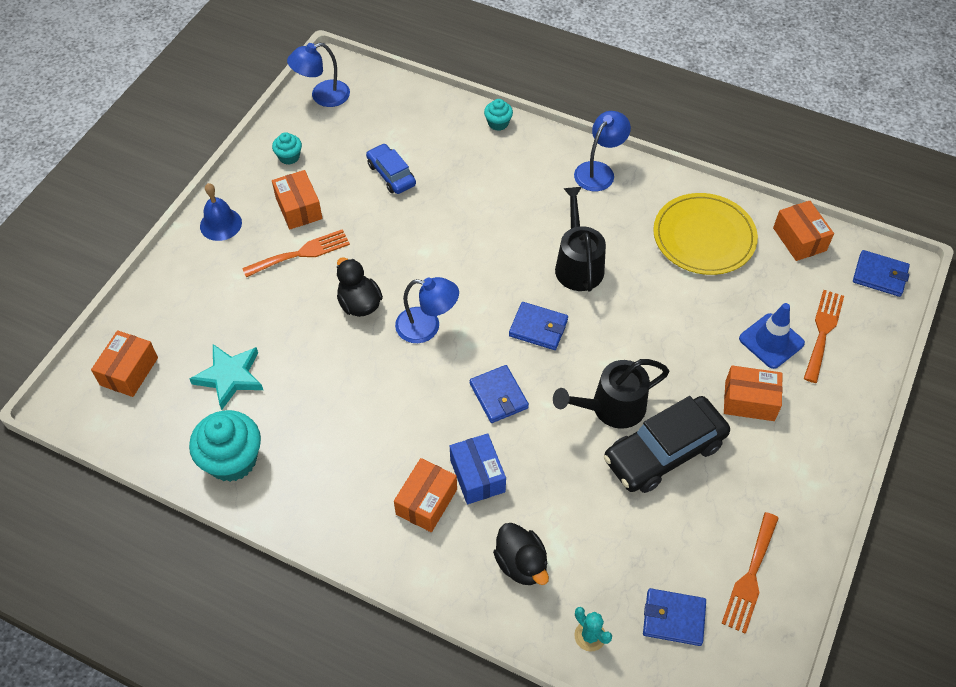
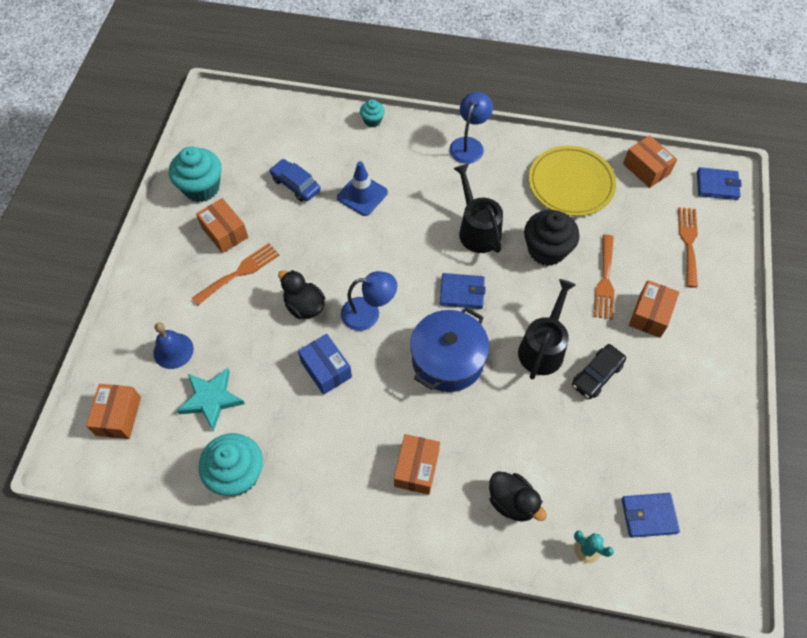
camera: 15 degrees left, 5 degrees up
blue bell [200,183,242,241] -> blue bell moved to [153,322,194,369]
turquoise cupcake [272,132,302,165] -> turquoise cupcake [169,146,222,202], size x1.97
blue lamp [287,43,350,107] -> none
blue box [450,433,506,504] -> blue box moved to [298,334,352,395]
blue wallet [470,365,529,423] -> blue pot [410,307,489,392]
black watering can [553,359,669,429] -> black watering can turned 150 degrees clockwise [518,279,576,379]
black car [604,396,730,493] -> black car [572,344,626,399], size x0.58
orange fork [721,512,779,634] -> orange fork moved to [594,235,614,320]
orange box [724,365,783,421] -> orange box turned 60 degrees counterclockwise [629,280,679,338]
blue traffic cone [739,303,805,369] -> blue traffic cone moved to [337,161,388,216]
none -> black cupcake [524,210,579,266]

